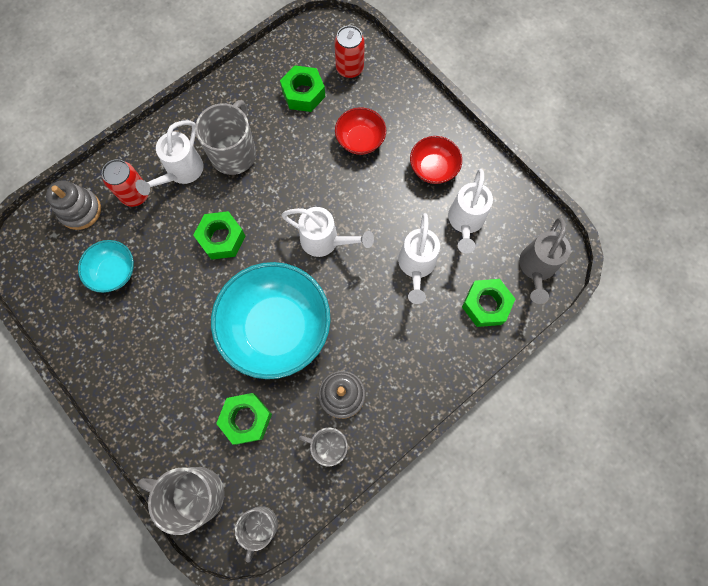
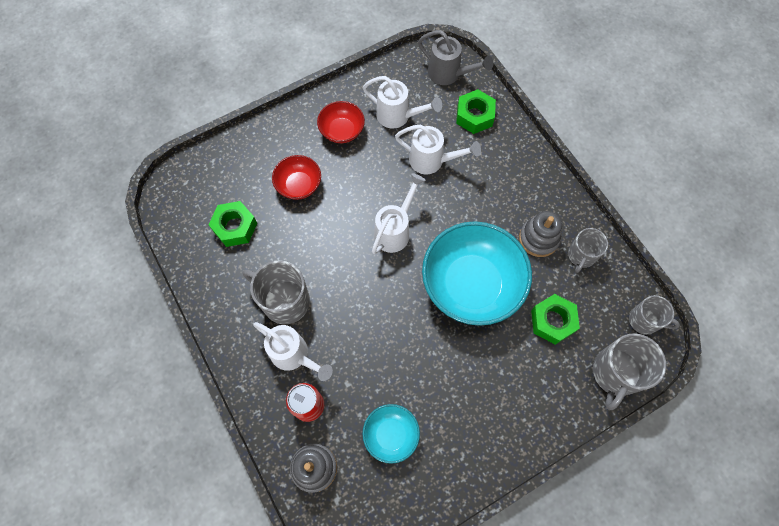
camera: 80 degrees left, 5 degrees down
green nut [193,211,245,260] -> none
red can [335,25,365,78] -> none

